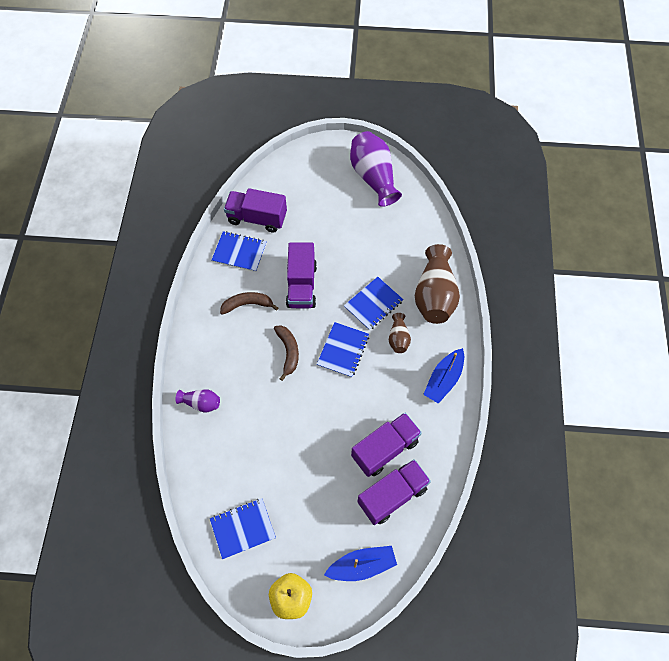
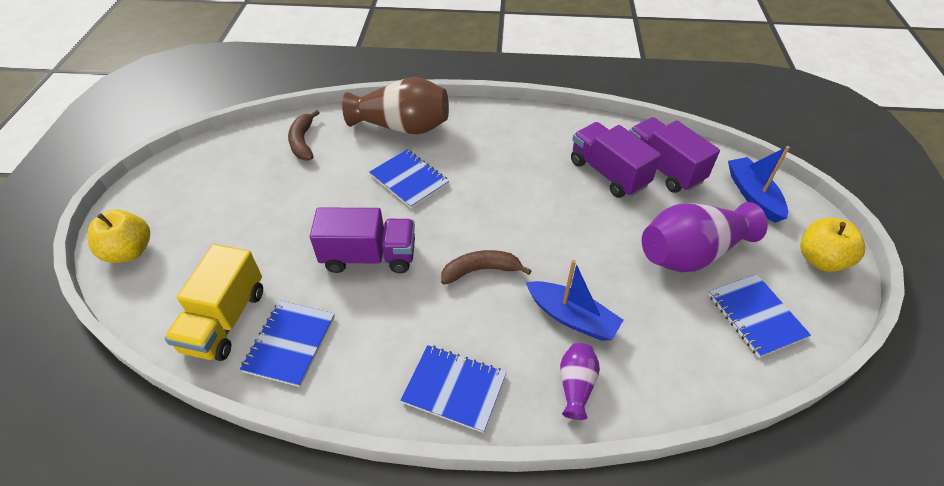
camera: 90 degrees left, 15 degrees down
brown banana [220,292,278,315] -> brown banana moved to [288,110,319,160]
purple truck [224,188,287,233] -> yellow truck [165,244,263,361]
blue notebook [317,322,369,378] -> blue notebook moved to [400,345,506,433]
purple vase [350,131,402,207] -> purple vase moved to [642,202,768,272]
brown vase [389,313,411,353] -> none
blue boat [423,348,464,404] -> blue boat moved to [526,260,623,341]
none -> yellow apple [87,210,150,263]

